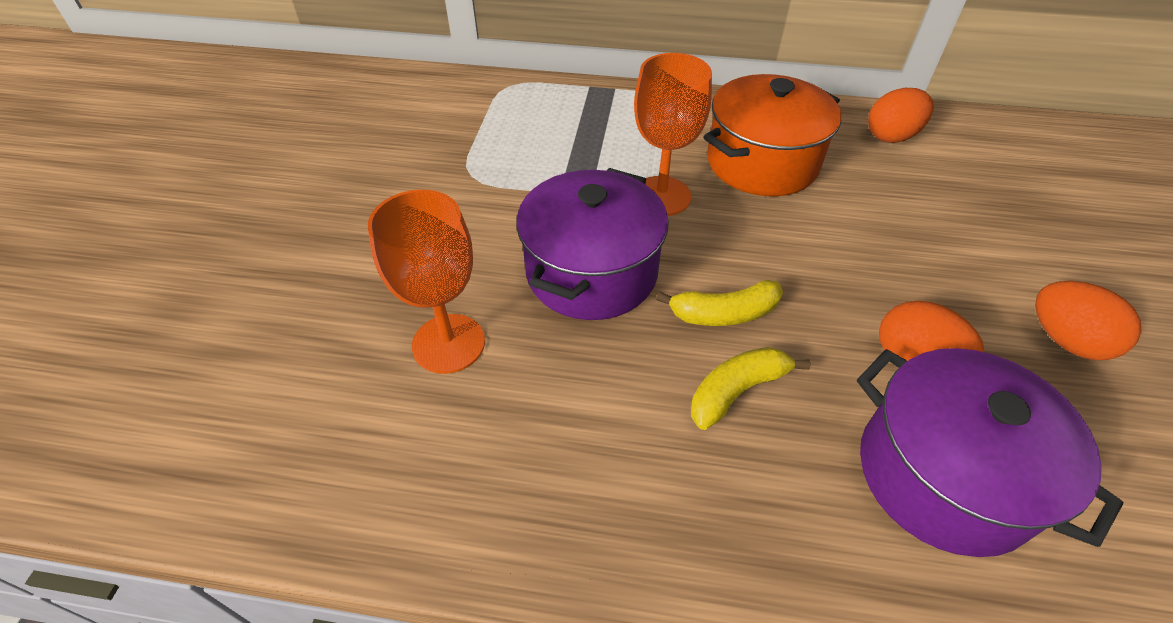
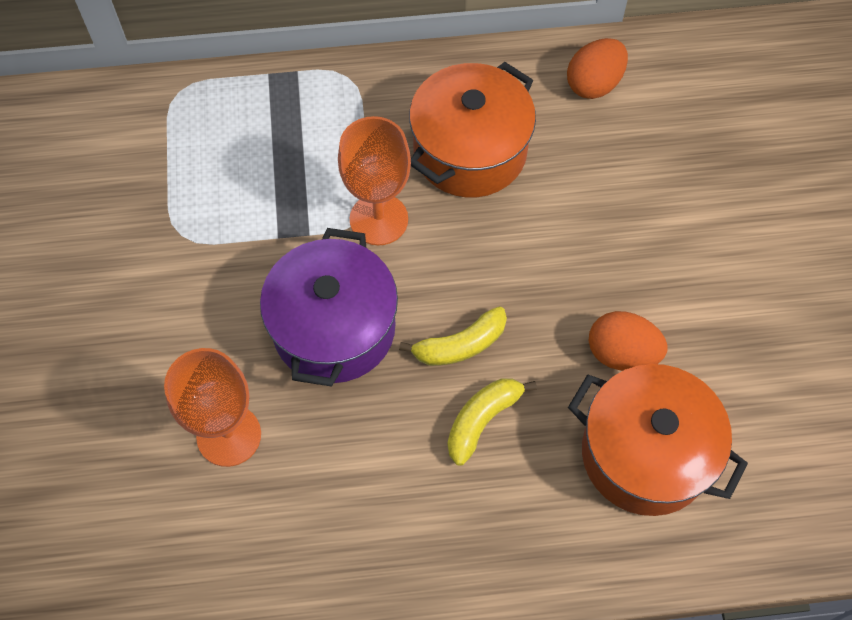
camera: 15 degrees left, 15 degrees up
purple pot [857,348,1124,557] -> orange pot [568,364,748,516]
orange egg [1035,281,1142,360] -> none

